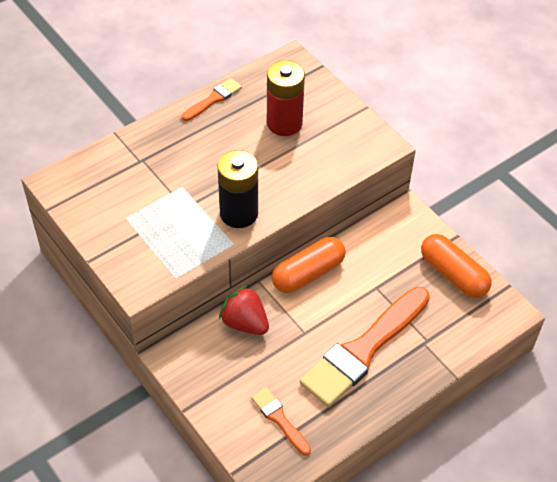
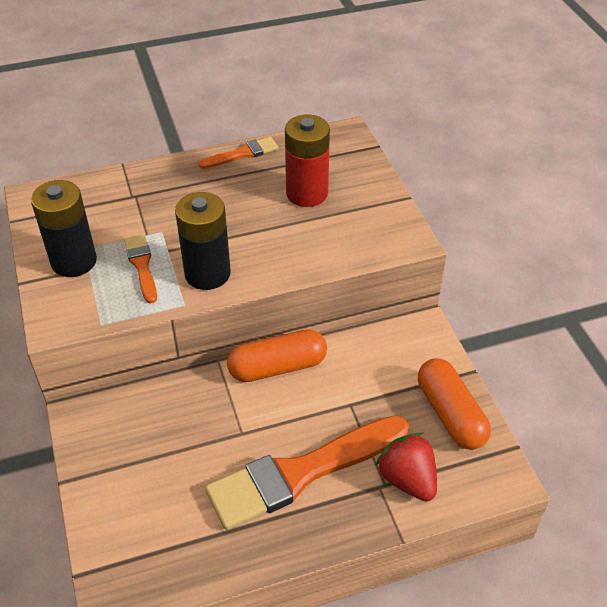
camera: 20 degrees right, 5 degrees down
red strawberry [219,285,269,335] -> red strawberry moved to [375,433,437,501]
orange brush [251,387,311,456] -> orange brush moved to [124,234,157,304]
none -> black battery [31,180,97,277]

